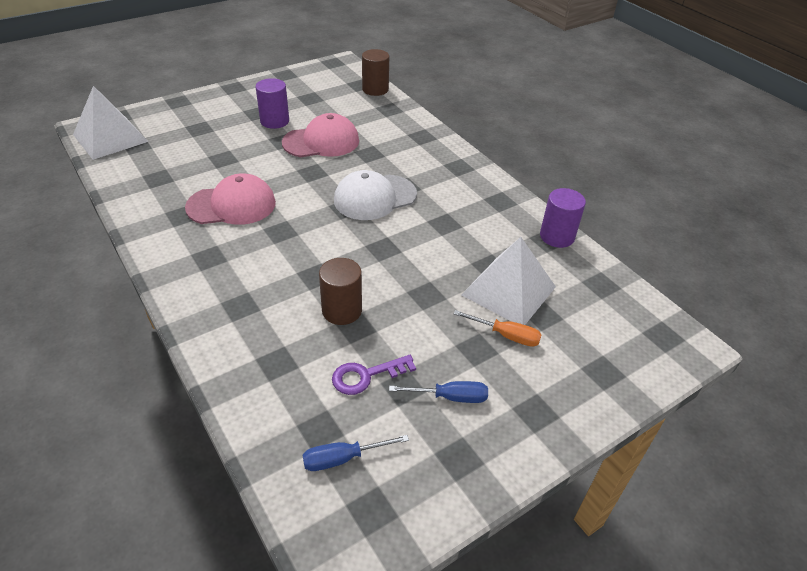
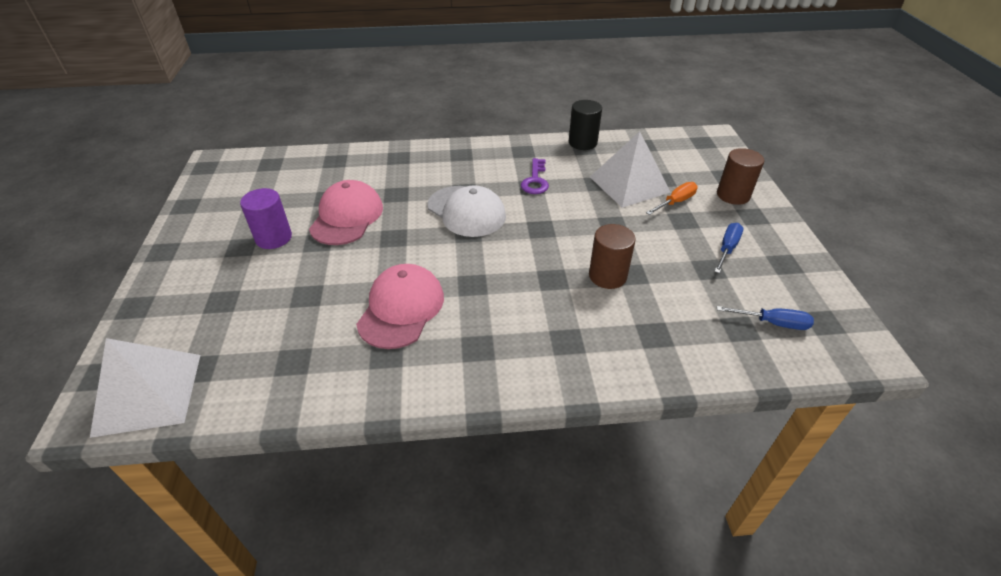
camera: 60 degrees left, 0 degrees up
blue screwdriver [303,435,409,471] -> blue screwdriver turned 90 degrees counterclockwise [717,306,814,330]
purple key [332,355,416,395] -> purple key moved to [521,158,549,194]
white cap [334,170,417,220] -> white cap turned 45 degrees counterclockwise [427,185,506,237]
brown cylinder [362,49,389,96] -> brown cylinder moved to [717,148,764,205]
purple cylinder [540,188,586,248] -> black cylinder [569,100,602,150]

